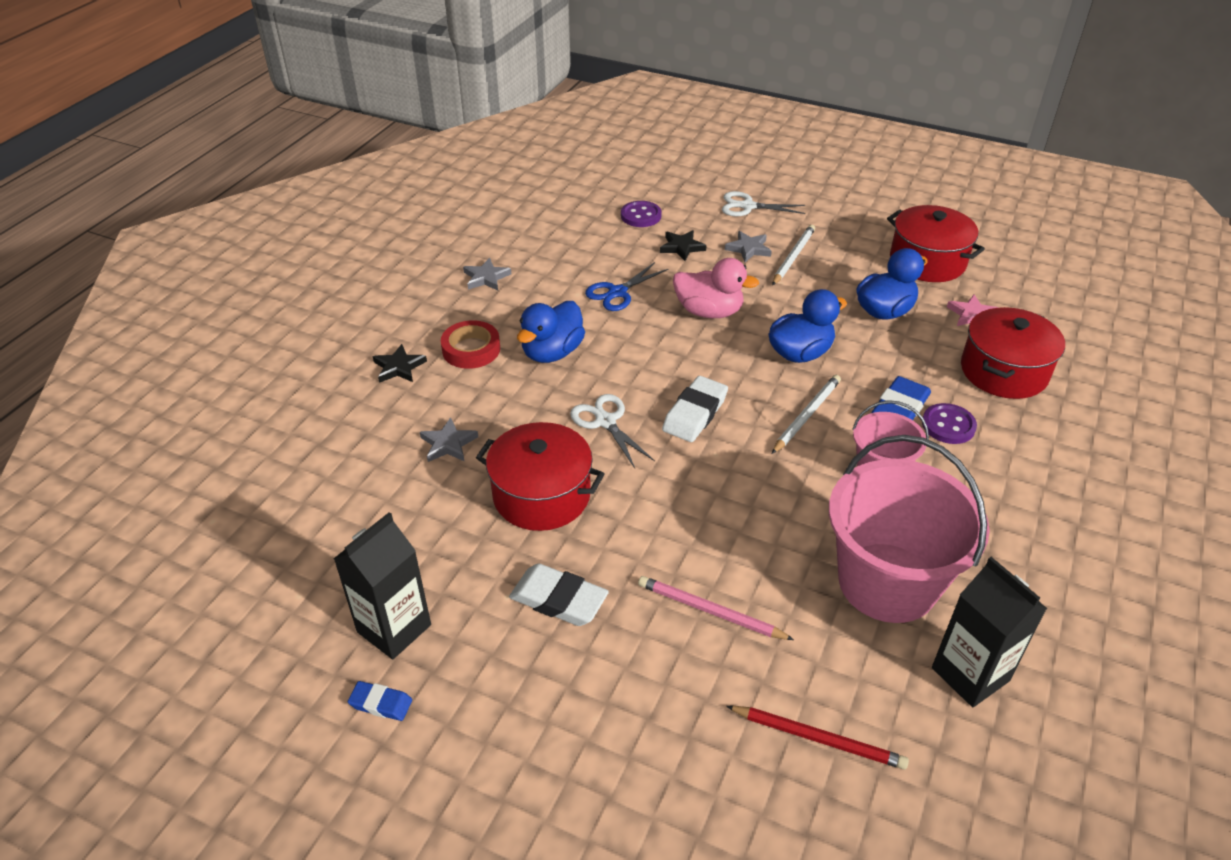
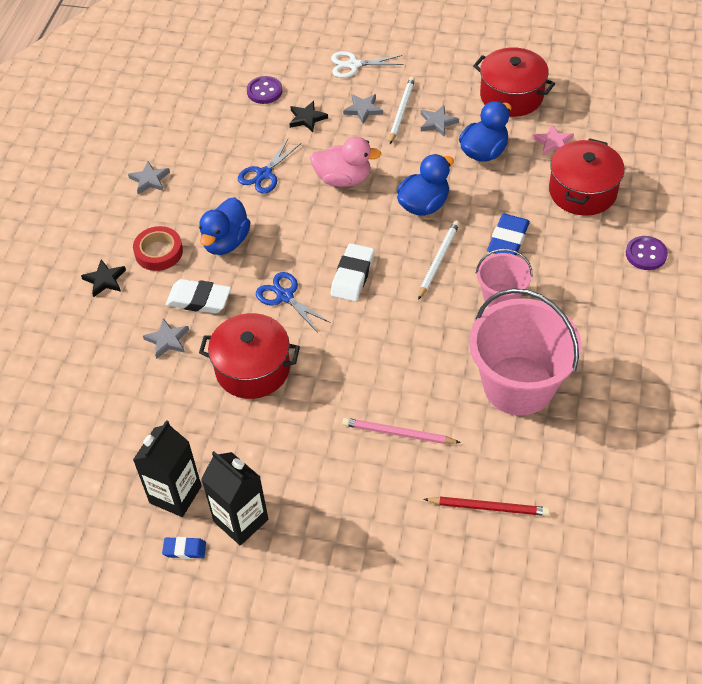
camera: 10 degrees left, 10 degrees up
white eraser [509,563,609,626] -> white eraser moved to [166,279,231,313]
white scissors [570,394,655,468] -> blue scissors [256,272,331,331]
purple button [922,403,977,444] -> purple button moved to [626,236,668,270]
black carton [932,557,1047,707] -> black carton moved to [201,451,268,546]
none -> grey star [421,105,459,137]

